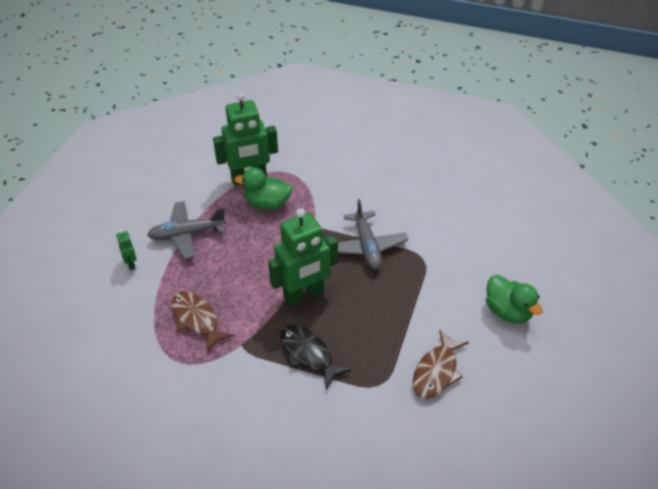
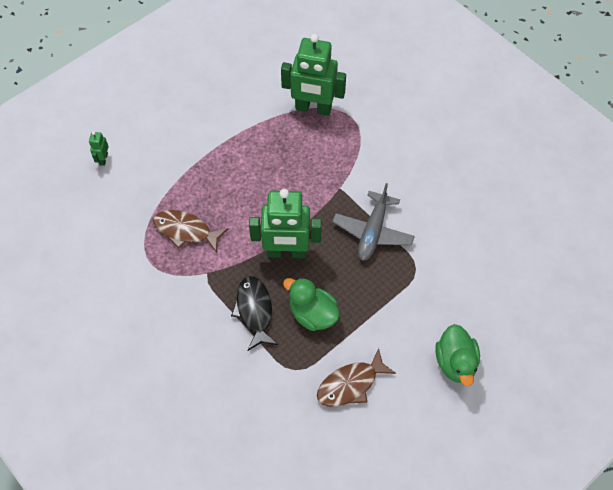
camera: 30 degrees right, 15 degrees up
green robot [116,230,137,270] -> green robot moved to [89,132,109,166]
grey plane [147,201,226,259] -> none
brown fish [172,291,234,352] -> brown fish turned 60 degrees counterclockwise [153,210,228,253]
green duck [234,167,292,210] -> green duck moved to [283,278,340,331]

